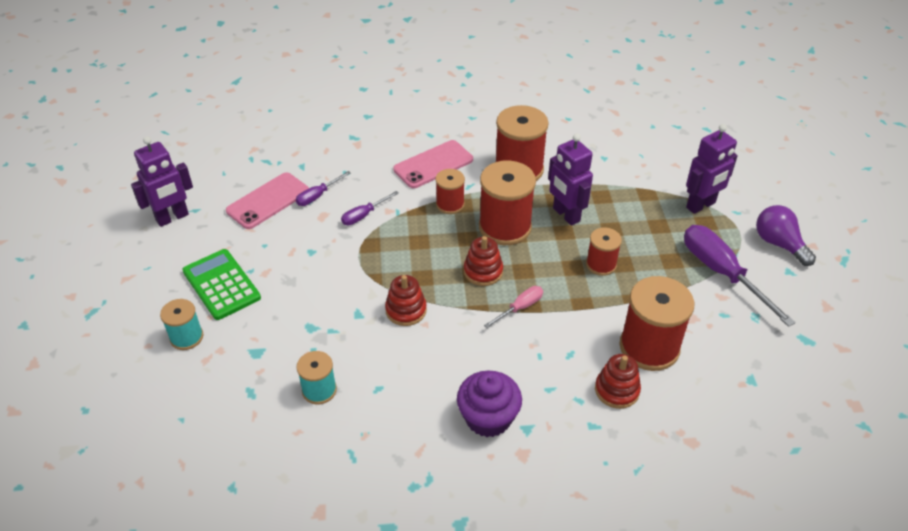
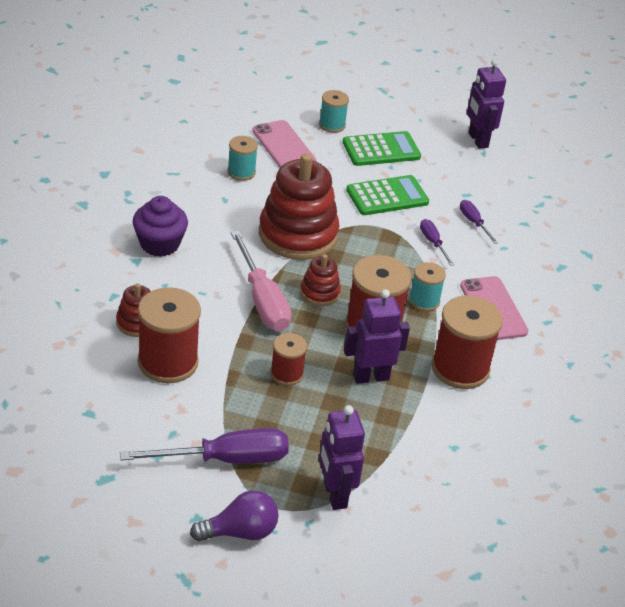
camera: 105 degrees right, 5 degrees down
pink phone [226,172,309,229] -> pink phone moved to [252,120,317,168]
red stacking toy [385,275,427,326] -> red stacking toy [259,153,339,260], size x2.08
red spool [435,169,465,214] -> turquoise spool [409,262,446,311]
pink screwdriver [484,286,543,328] -> pink screwdriver [231,231,291,331], size x1.99
none -> green calculator [346,175,429,215]

